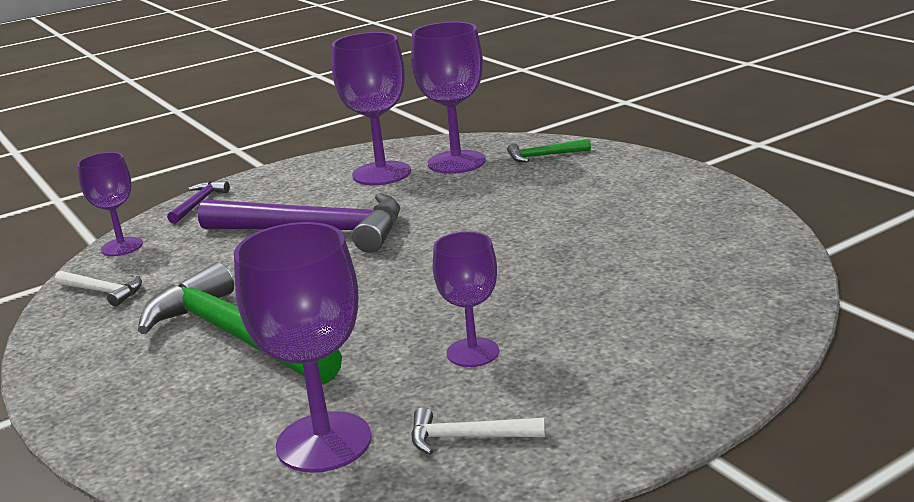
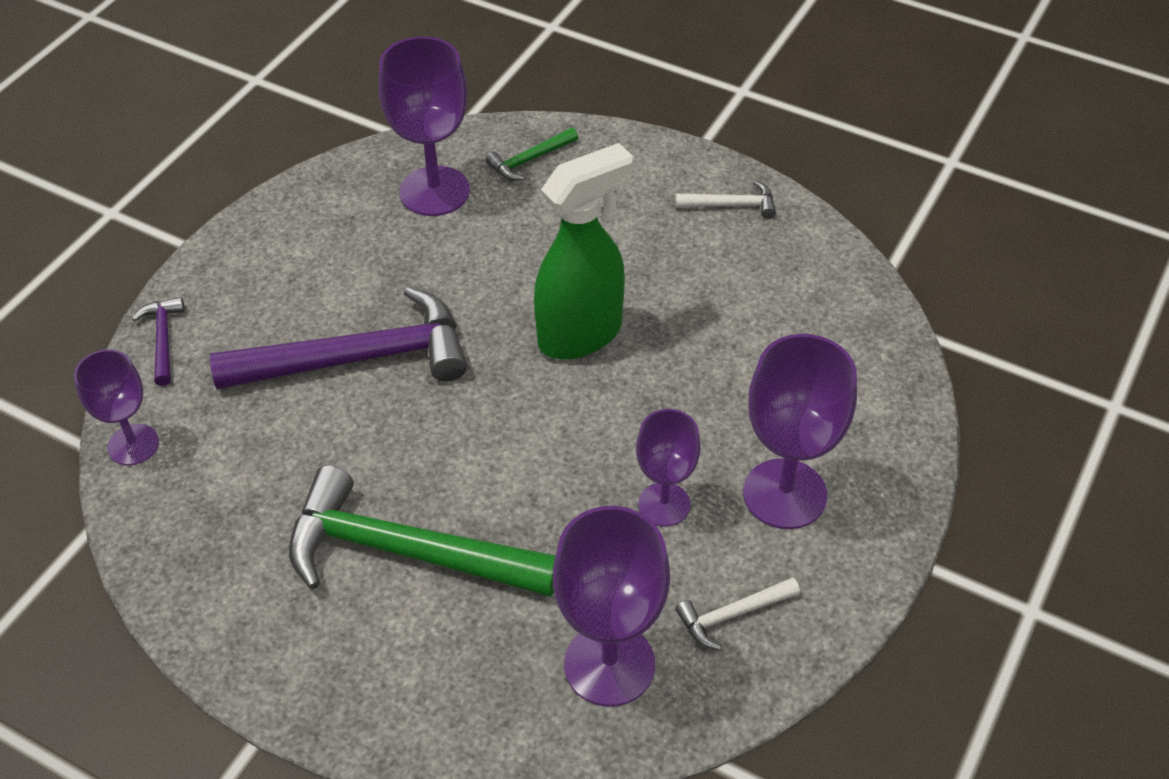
camera: 30 degrees left, 25 degrees up
white hammer [55,271,142,307] -> white hammer moved to [676,181,776,219]
purple goblet [332,32,411,185] -> purple goblet moved to [743,334,857,529]
none -> green spray bottle [534,143,633,360]

